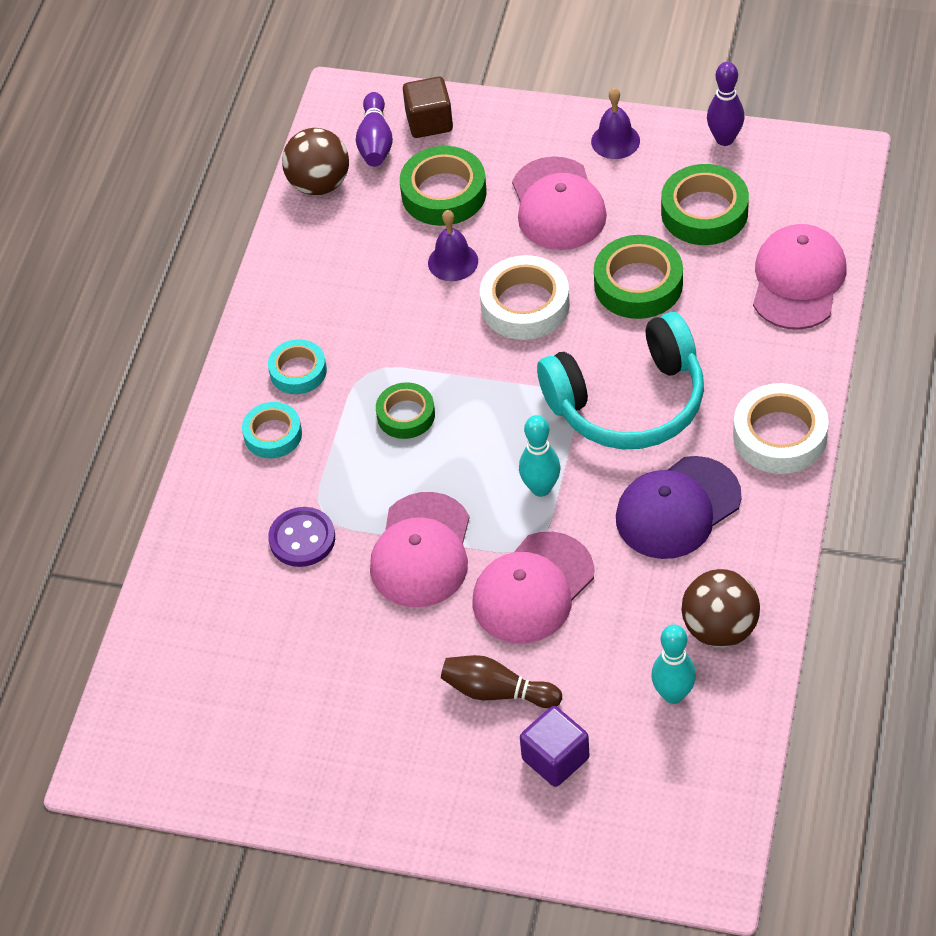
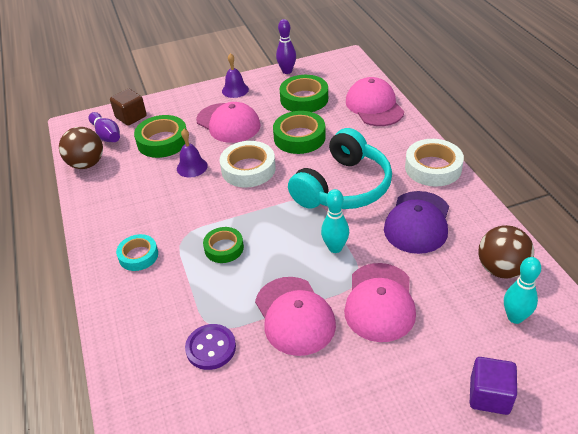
camera: 35 degrees left, 10 degrees down
turquoise tape [242,402,302,458] -> none
brown bowling pin [441,655,562,708] -> none

